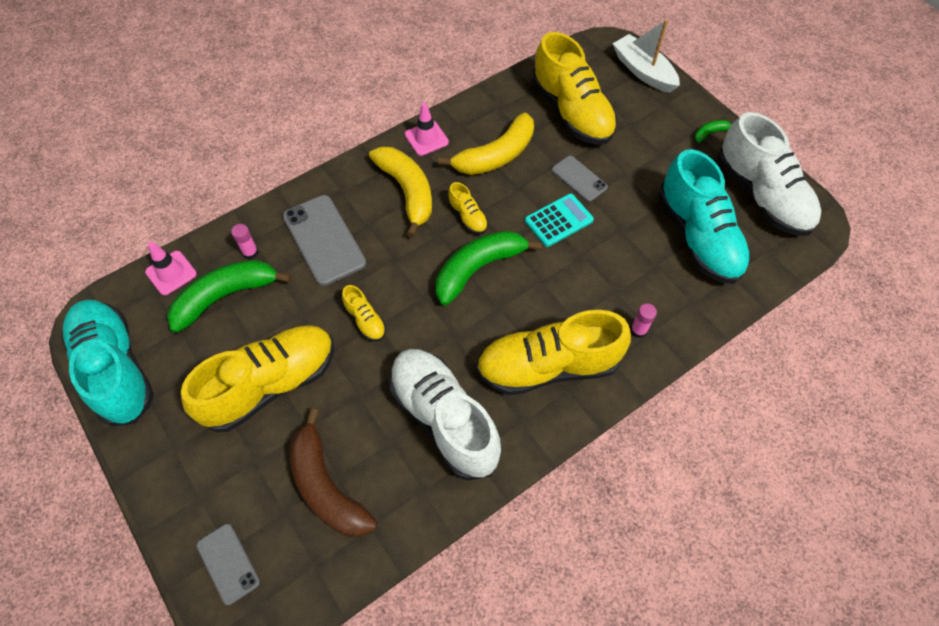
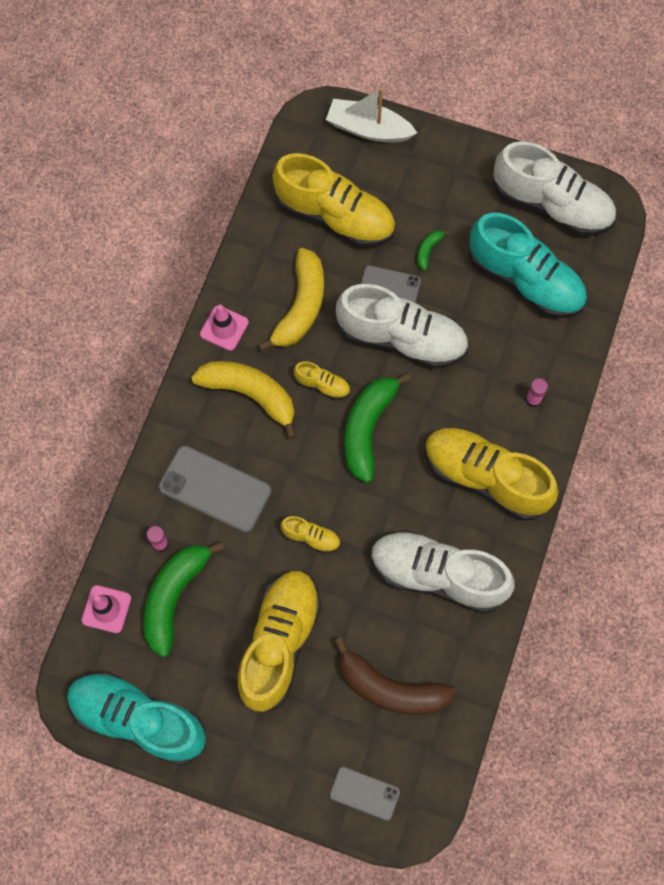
camera: 35 degrees left, 10 degrees up
yellow shoe [476,310,631,395] -> yellow shoe turned 75 degrees clockwise [425,427,558,521]
turquoise calculator [525,194,594,247] -> white shoe [336,284,468,369]
green banana [695,120,732,143] -> green banana moved to [417,230,450,270]

